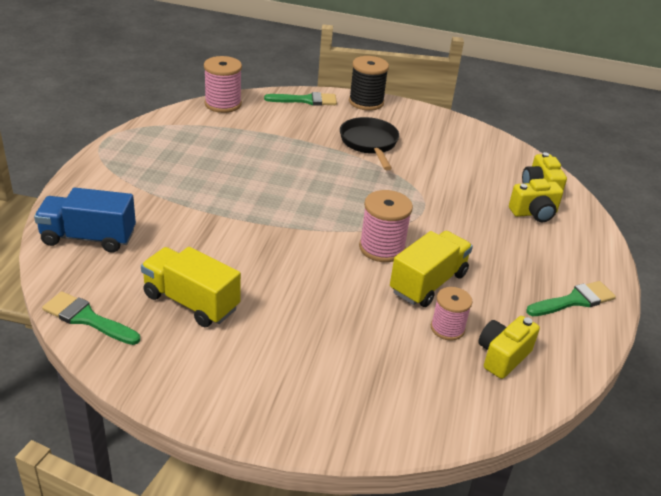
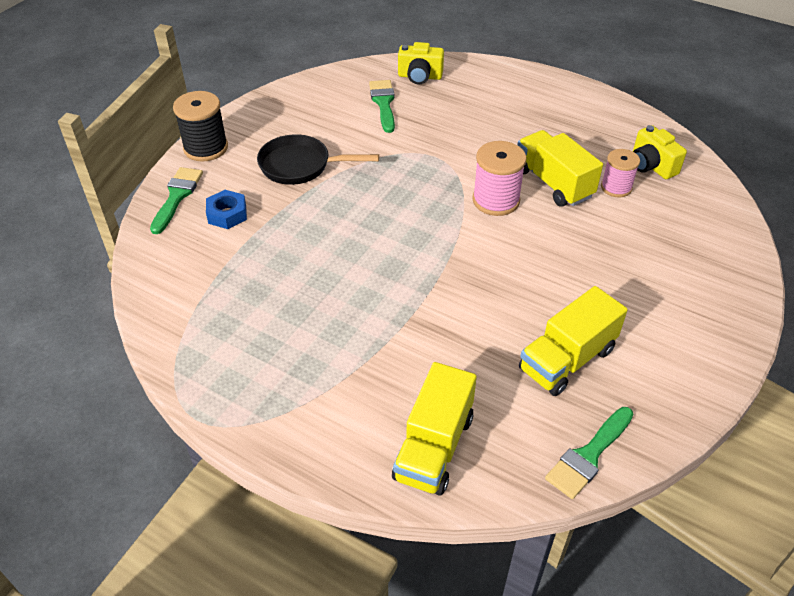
camera: 70 degrees left, 10 degrees up
blue truck [34,188,136,253] -> yellow truck [392,362,477,496]
pink spool [204,56,242,113] -> none
yellow camera [509,179,563,222] -> none
green brush [526,281,616,316] -> green brush moved to [369,80,395,133]
none -> blue nut [206,190,247,229]

